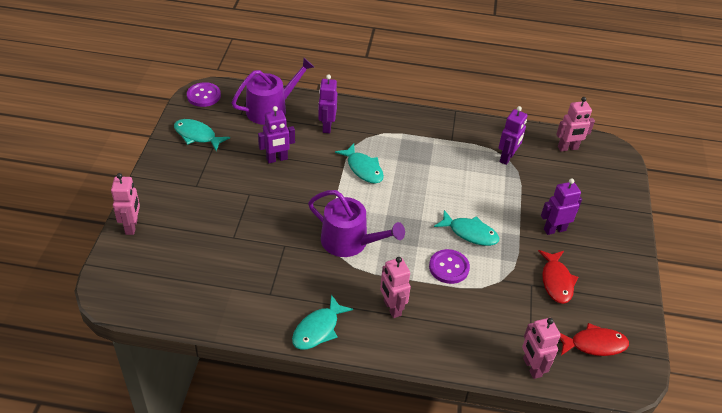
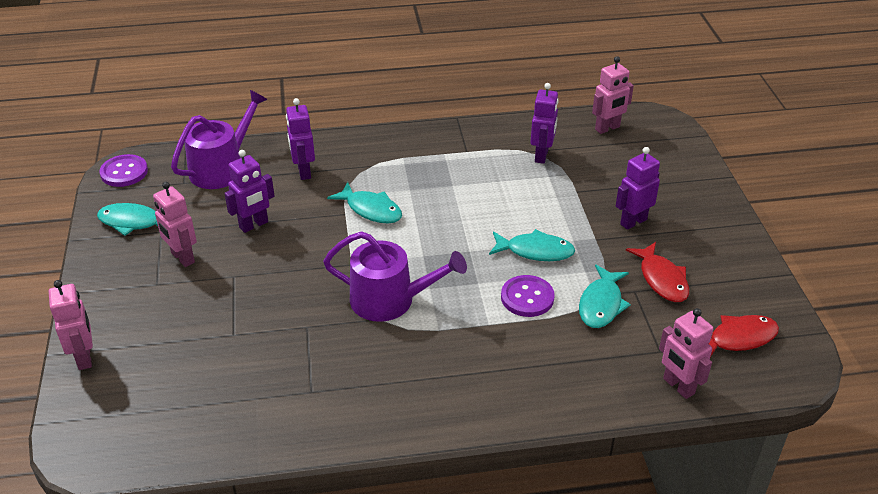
camera: 15 degrees left, 5 degrees down
turquoise fish [292,295,353,350] -> turquoise fish moved to [579,264,631,328]
pink robot [380,257,411,318] -> pink robot moved to [153,182,197,267]

